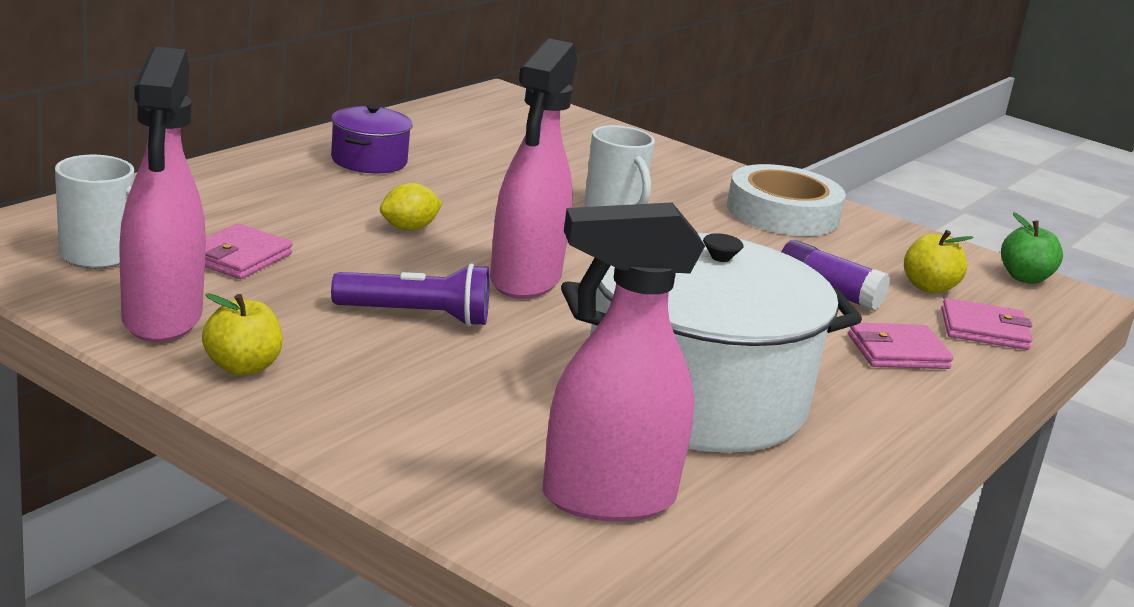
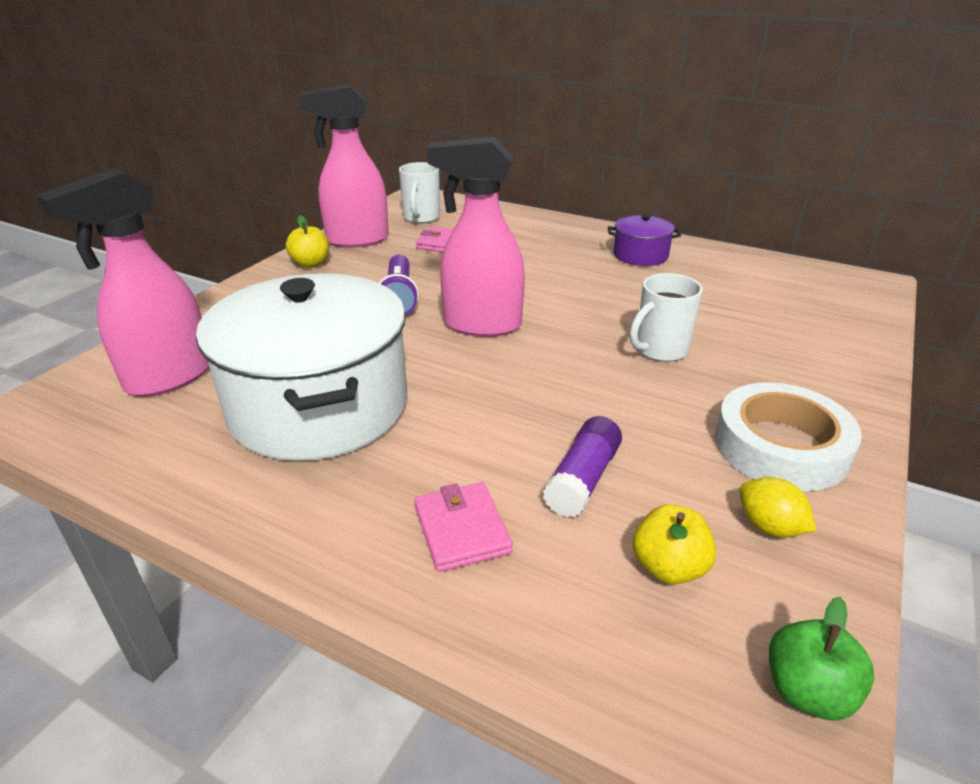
camera: 85 degrees right, 10 degrees up
yellow lemon [380,183,442,231] -> yellow lemon moved to [739,477,817,538]
pink spray bottle [542,202,705,522] -> pink spray bottle turned 120 degrees counterclockwise [37,168,209,397]
pink wallet [942,298,1033,350] -> none

